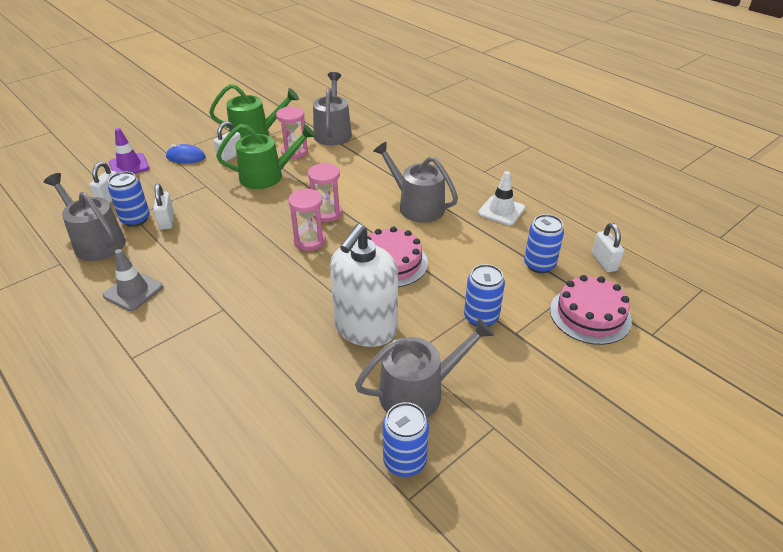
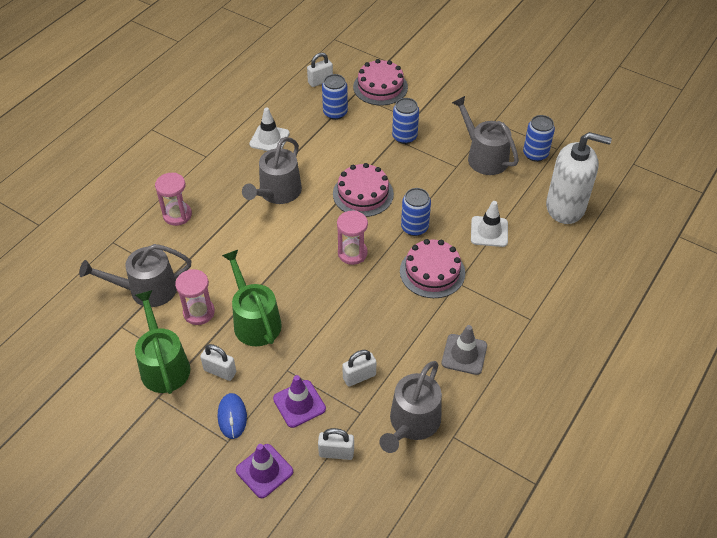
camera: 105 degrees left, 10 degrees up
blue can [108,172,150,227] -> blue can moved to [401,188,431,236]
pink hourglass [308,163,342,222] -> pink hourglass moved to [155,173,192,226]
white soap dispenser [330,224,398,347] -> white soap dispenser moved to [546,132,612,224]
none -> purple traffic cone [273,375,326,428]
none -> pink cake [400,239,465,298]
none -> white traffic cone [471,201,508,247]

